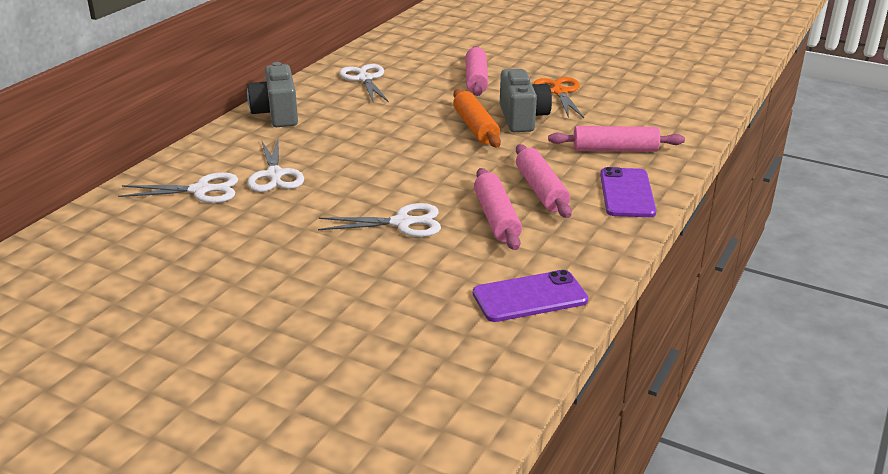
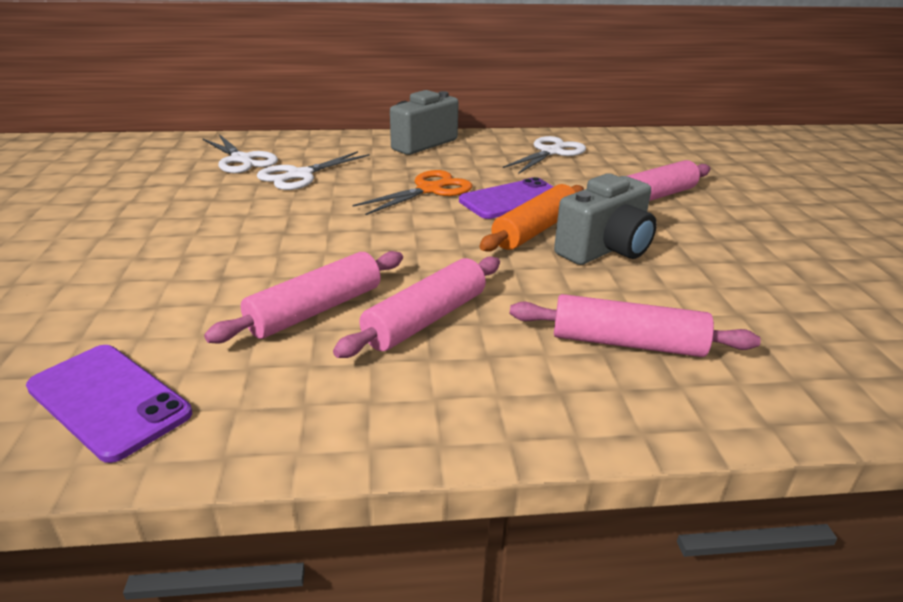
camera: 55 degrees right, 0 degrees up
white scissors [318,203,441,237] -> none
orange scissors [534,77,584,118] -> orange scissors moved to [352,170,472,215]
pink rolling pin [548,126,685,152] -> pink rolling pin turned 45 degrees counterclockwise [510,294,761,357]
purple phone [600,167,656,217] -> purple phone moved to [459,177,554,219]

